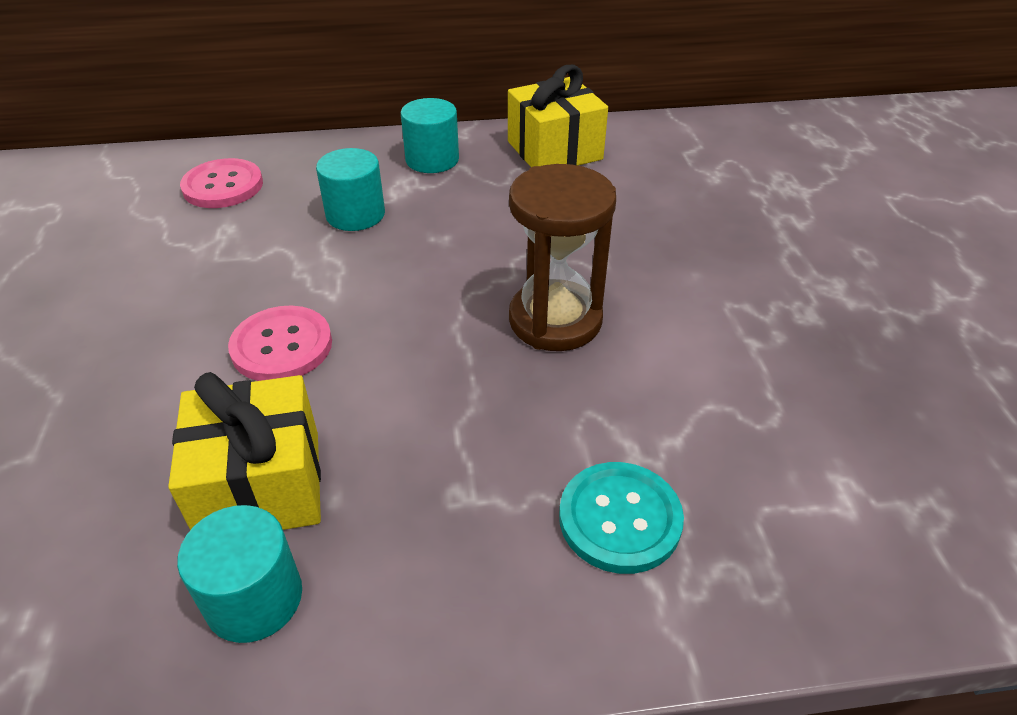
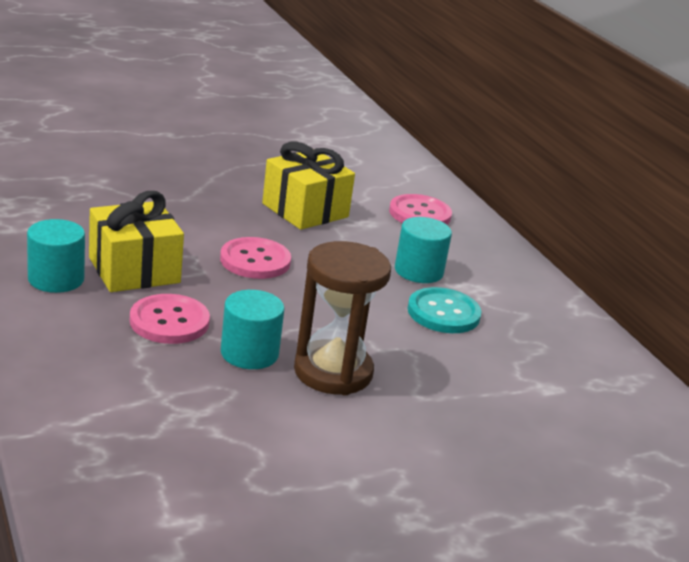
camera: 70 degrees right, 15 degrees down
turquoise cylinder [401,98,459,173] -> turquoise cylinder moved to [221,290,285,369]
yellow gift [508,65,608,167] -> yellow gift moved to [262,142,355,230]
turquoise button [559,462,684,574] -> turquoise button moved to [408,287,482,333]
none -> pink button [130,294,210,344]

